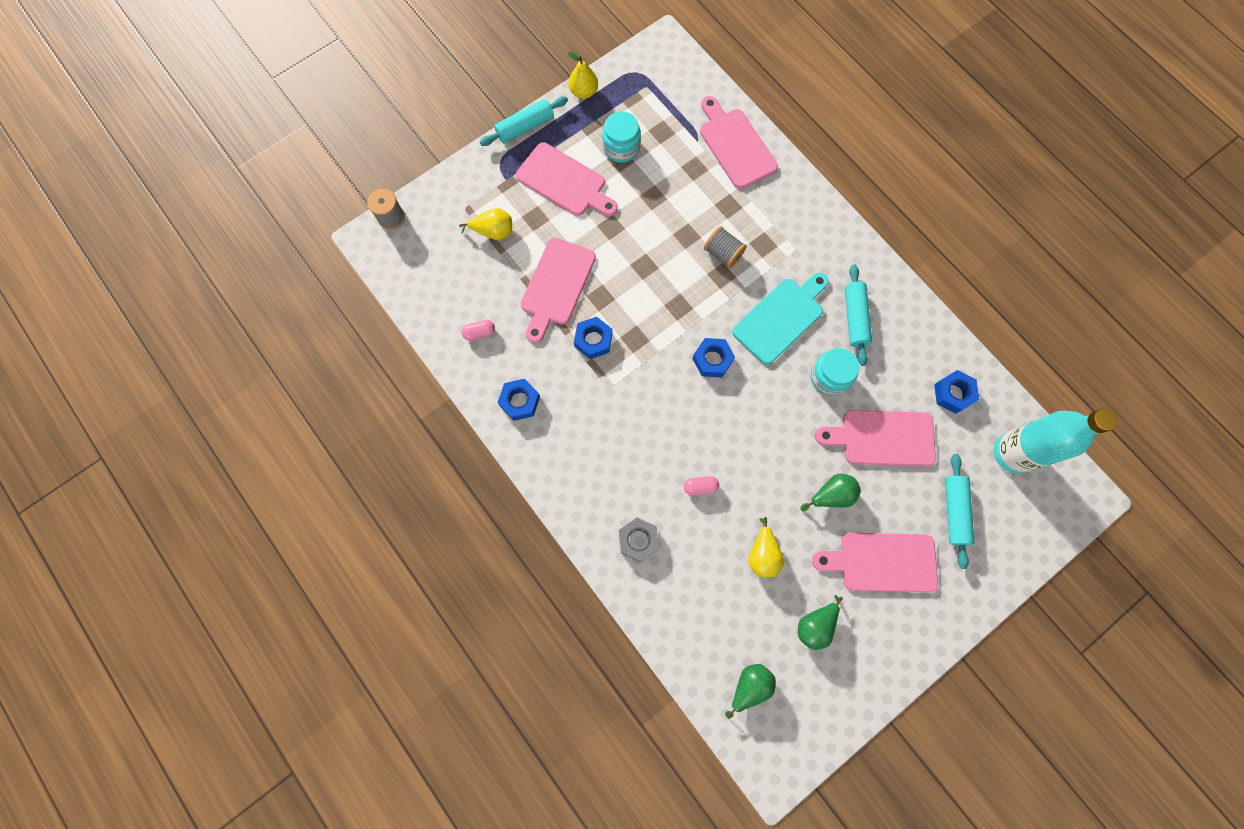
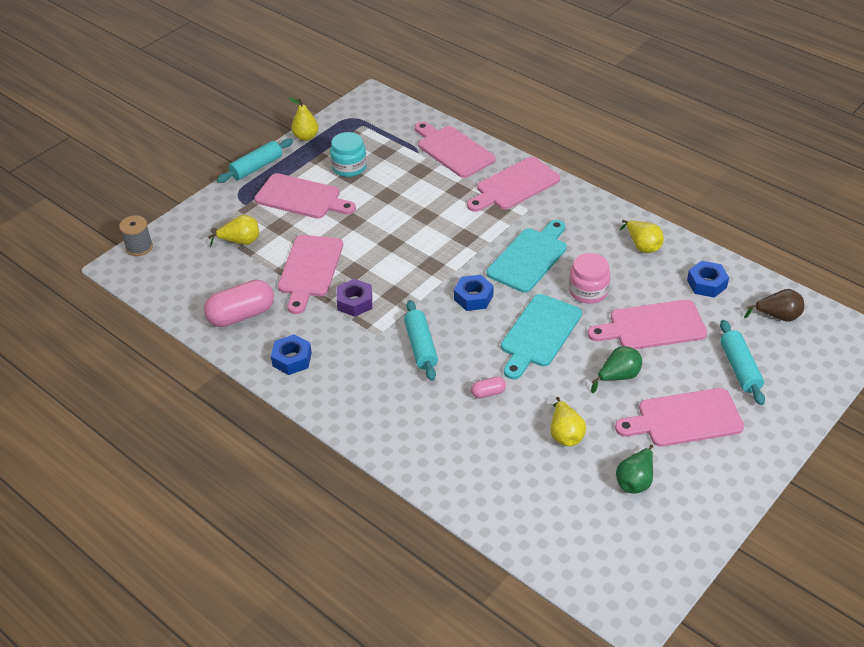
camera: 10 degrees left, 30 degrees down
pink capsule [461,320,495,341] -> pink capsule [204,280,274,327], size x2.13
blue nut [574,317,613,359] -> purple nut [336,279,372,317]
grey nut [619,518,659,562] -> none
grey spool [704,226,747,269] -> none
green pear [725,664,776,718] -> none
turquoise jar [811,348,859,396] -> pink jar [569,253,611,304]
turquoise rolling pin [845,264,872,366] -> turquoise rolling pin moved to [404,300,438,381]
turquoise bottle [994,408,1117,474] -> brown pear [744,289,804,322]
none -> pink cutting board [467,157,560,212]
none -> turquoise cutting board [501,294,582,379]
none -> yellow pear [620,220,664,253]

